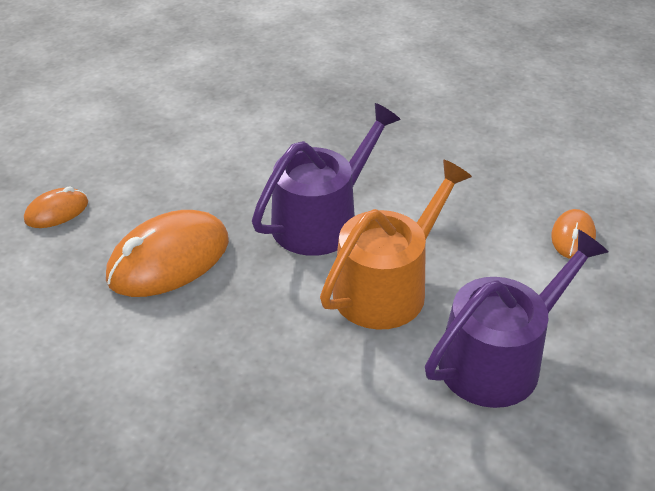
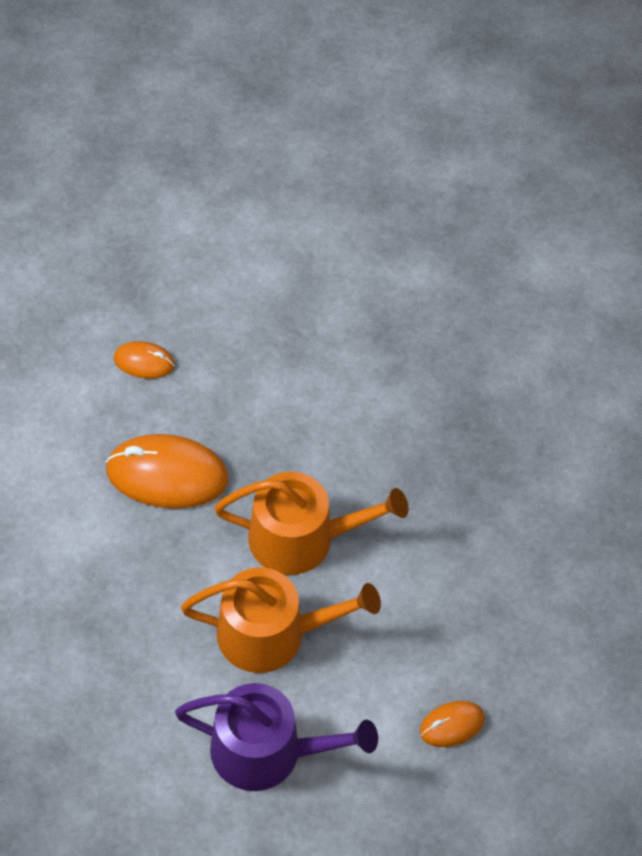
camera: 45 degrees right, 15 degrees up
purple watering can [252,103,401,256] -> orange watering can [214,472,408,575]

